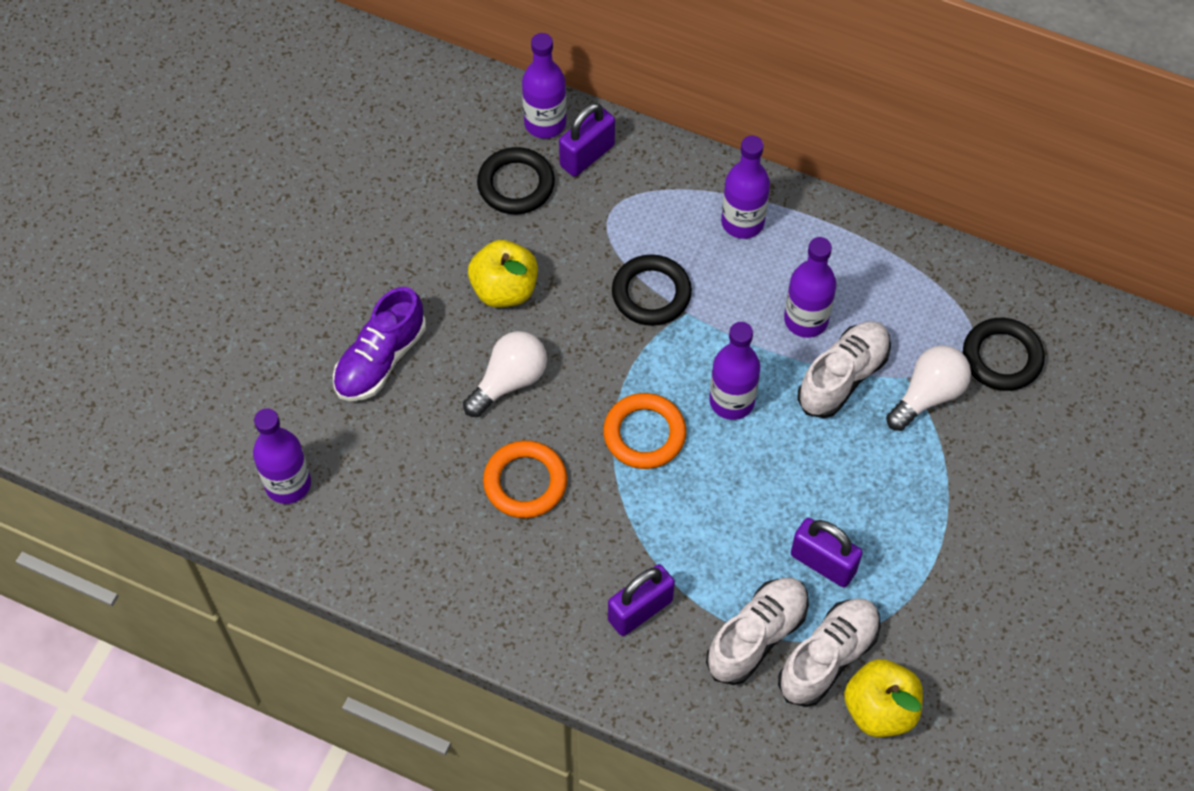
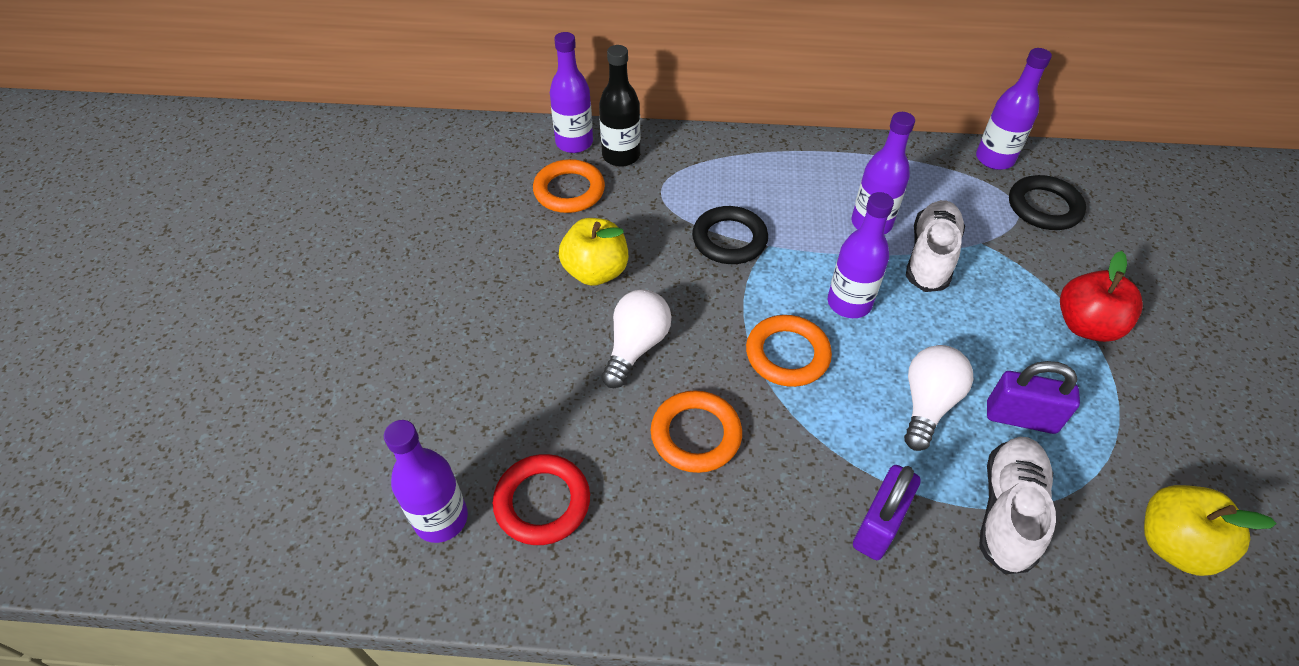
camera: 20 degrees left, 10 degrees down
purple shoe [333,287,426,401] -> none
black ring [477,147,555,214] -> orange ring [533,159,605,213]
purple padlock [559,103,615,177] -> black bottle [599,45,640,167]
purple bottle [721,136,770,239] -> purple bottle moved to [976,48,1052,170]
white shoe [778,599,881,707] -> none
white light bulb [886,345,971,431] -> white light bulb moved to [904,345,973,451]
none -> red ring [493,454,590,545]
none -> red apple [1060,251,1143,342]

